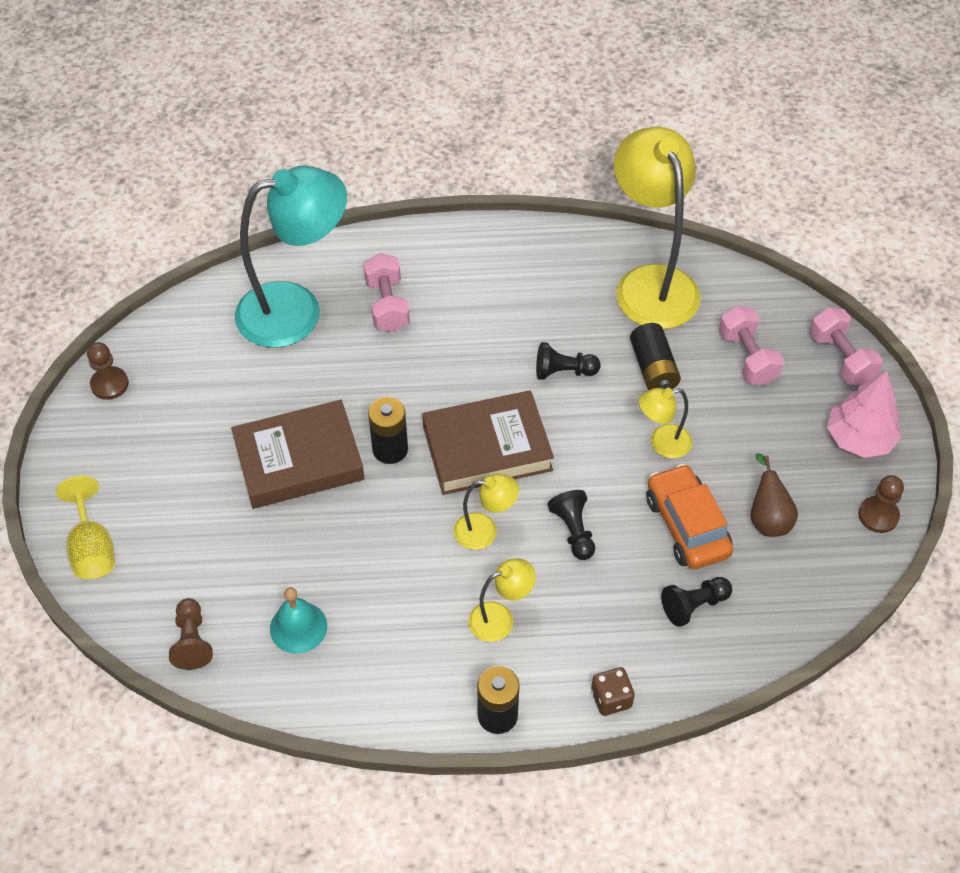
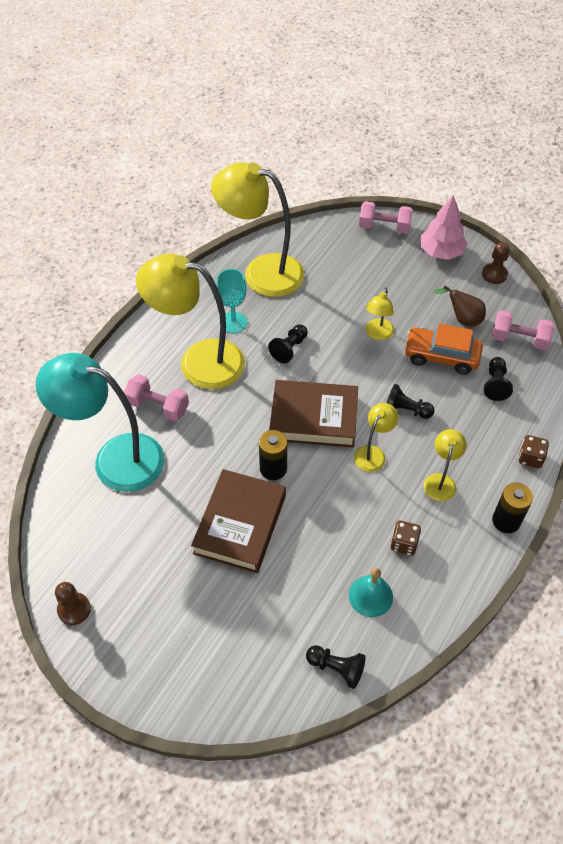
camera: 55 degrees left, 0 degrees up
yellow goblet [56,476,115,579] -> none
brown pawn [169,598,213,670] -> black pawn [306,645,365,689]
turquoise lamp [235,166,347,348] -> turquoise lamp turned 90 degrees counterclockwise [36,353,165,492]
brown book [422,390,554,495] -> brown book turned 75 degrees clockwise [269,380,358,448]
black battery [630,323,681,390] -> none
pink dumbbell [719,306,784,385] -> pink dumbbell moved to [492,310,554,350]
none -> yellow lamp [136,254,245,390]
none -> turquoise goblet [216,269,247,333]
none -> brown dice [390,521,421,556]

